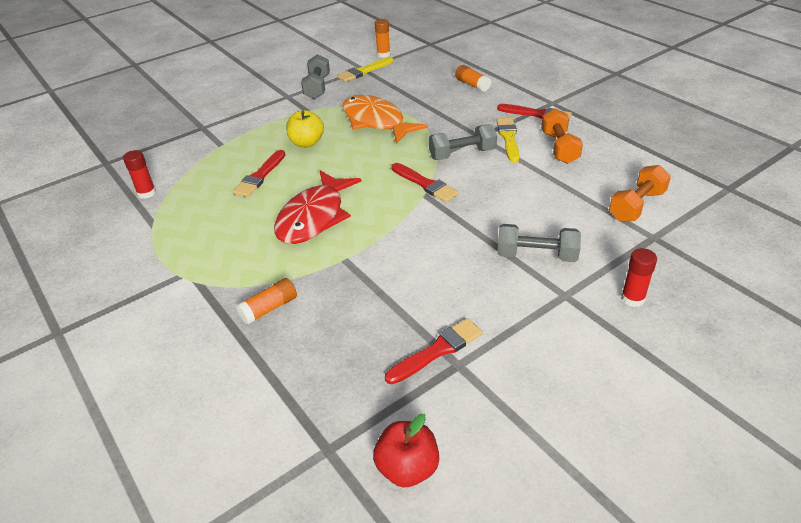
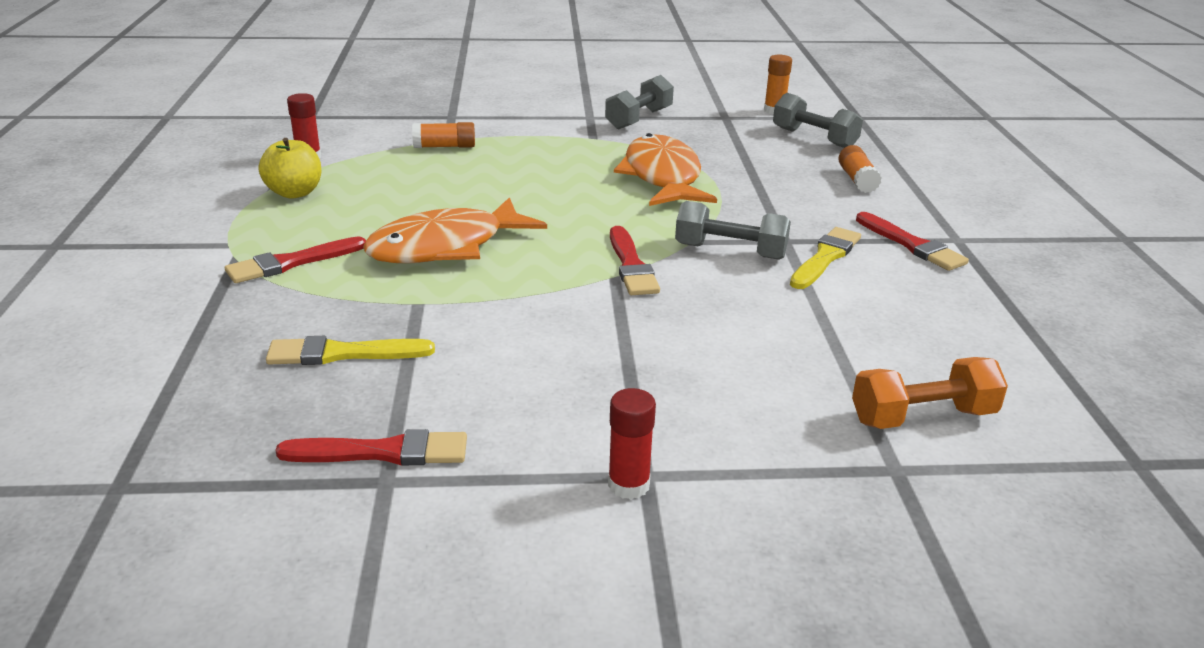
camera: 30 degrees right, 10 degrees down
red brush [233,150,285,197] -> red brush moved to [225,236,366,283]
orange glue stick [236,278,297,325] -> orange glue stick moved to [412,122,475,148]
red fish [274,170,361,244] -> orange fish [363,197,547,263]
yellow apple [286,110,324,147] -> yellow apple moved to [259,138,321,199]
yellow brush [337,57,393,82] -> yellow brush moved to [266,336,435,365]
red apple [373,414,439,488] -> none
grey dumbbell [497,224,581,262] -> grey dumbbell moved to [773,93,863,148]
orange dumbbell [541,108,583,164] -> none
red glue stick [621,248,657,307] -> red glue stick moved to [608,388,656,499]

